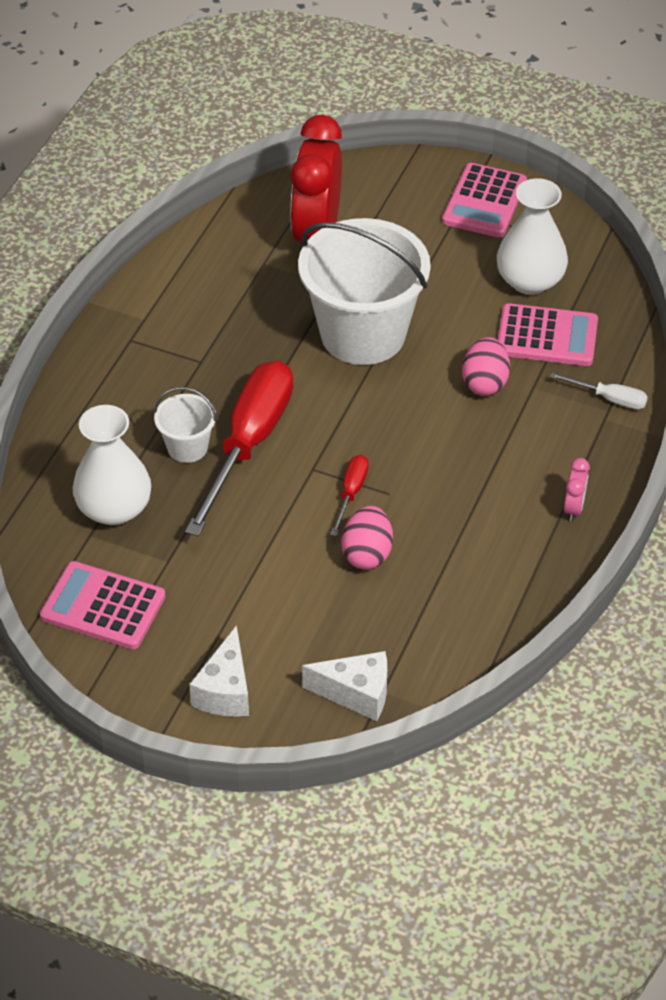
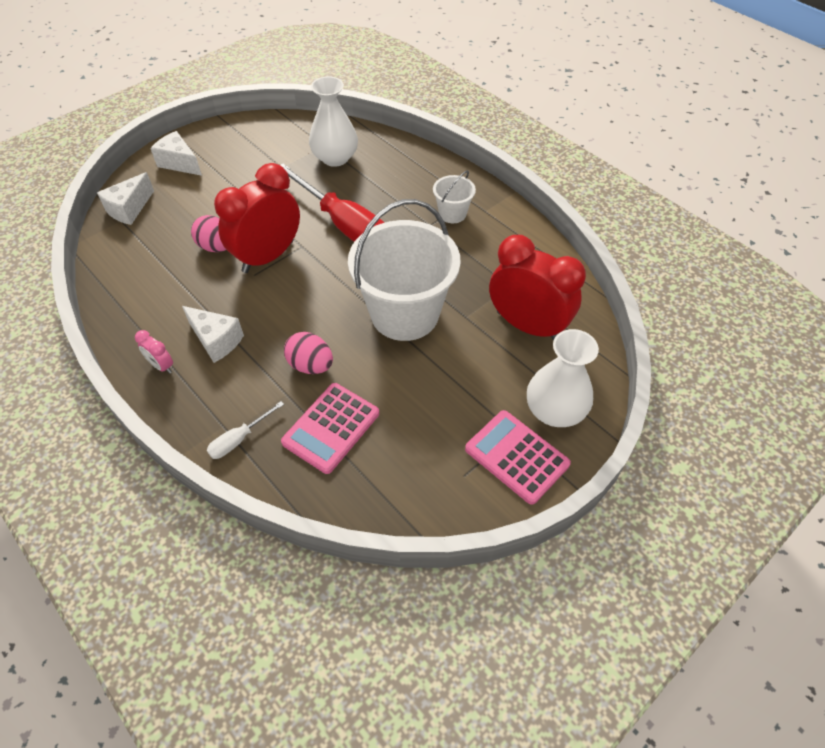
camera: 115 degrees right, 5 degrees up
pink calculator [40,561,166,649] -> none
white bucket [154,387,217,463] -> white bucket moved to [433,170,476,223]
red screwdriver [330,455,369,536] -> red clock [214,163,300,273]
white vase [497,178,568,295] -> white vase moved to [527,329,599,427]
none -> white cheese [182,306,244,363]

